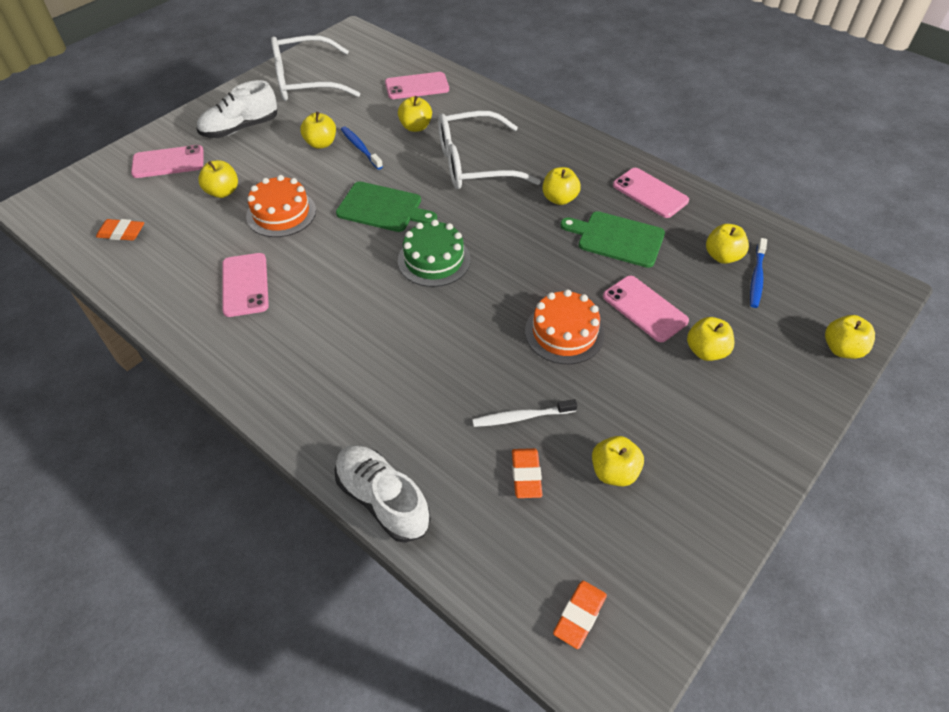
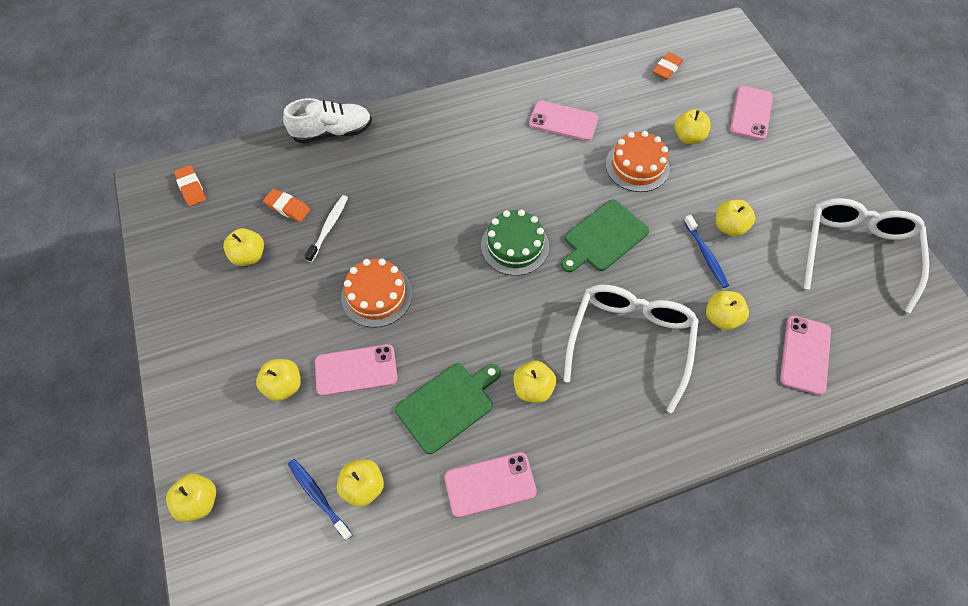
camera: 120 degrees right, 10 degrees up
white shoe [197,80,277,138] -> none
blue toothbrush [341,126,383,170] -> blue toothbrush turned 75 degrees clockwise [684,215,729,288]

